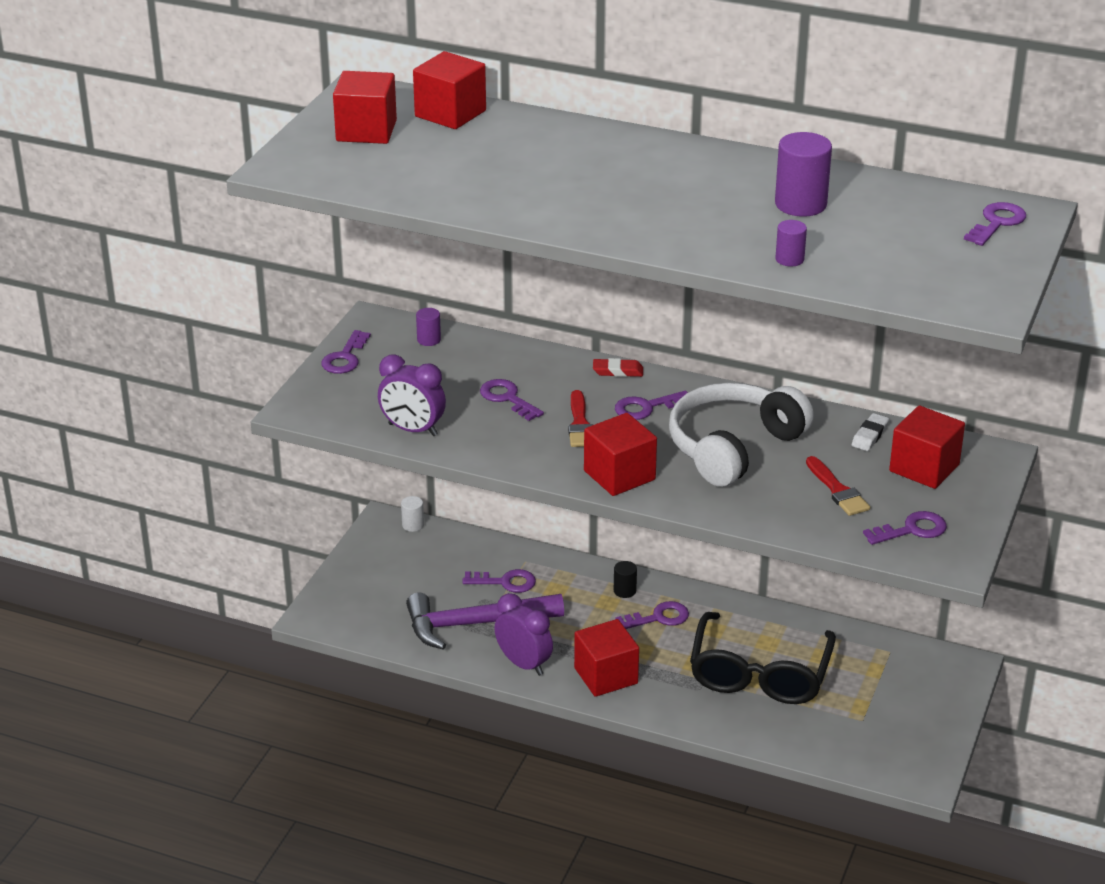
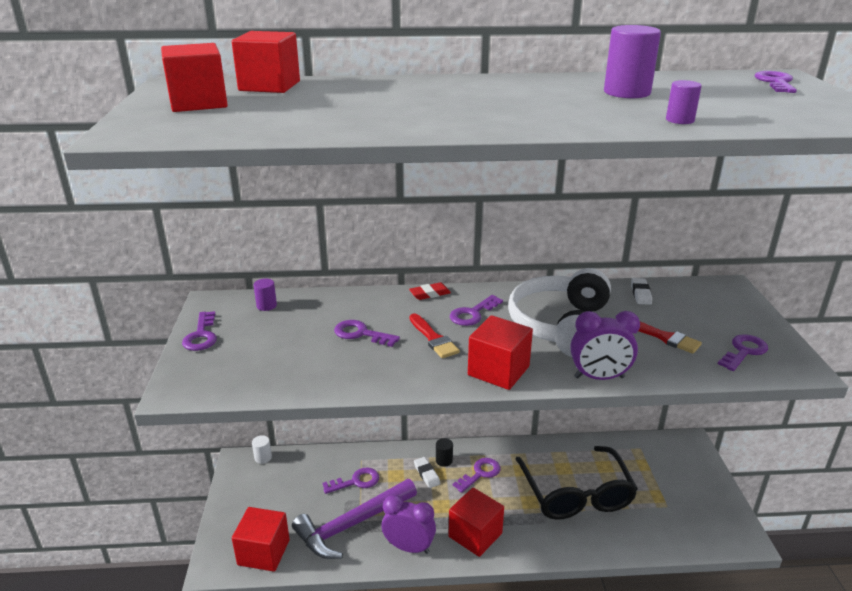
camera: 25 degrees left, 5 degrees down
purple clock [378,355,446,436] -> purple clock moved to [570,311,640,380]
red cube [889,405,965,489] -> red cube moved to [232,507,290,572]
none -> white eraser [414,457,441,488]

